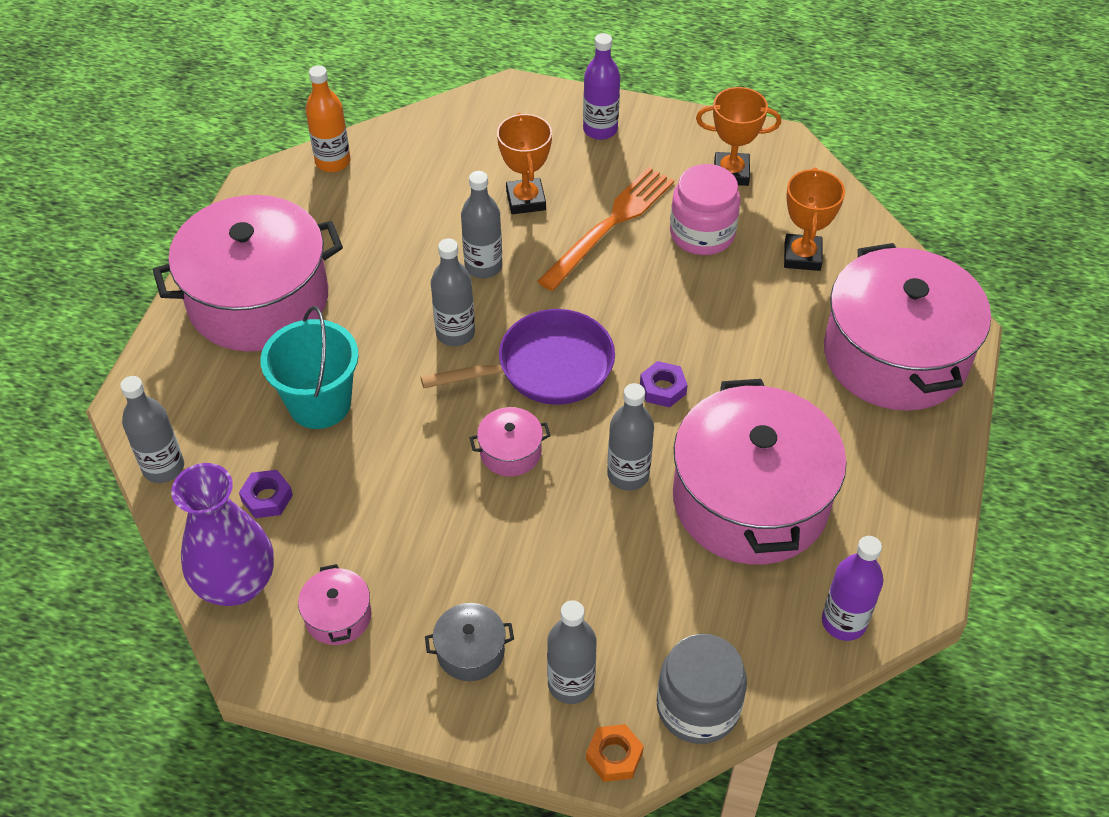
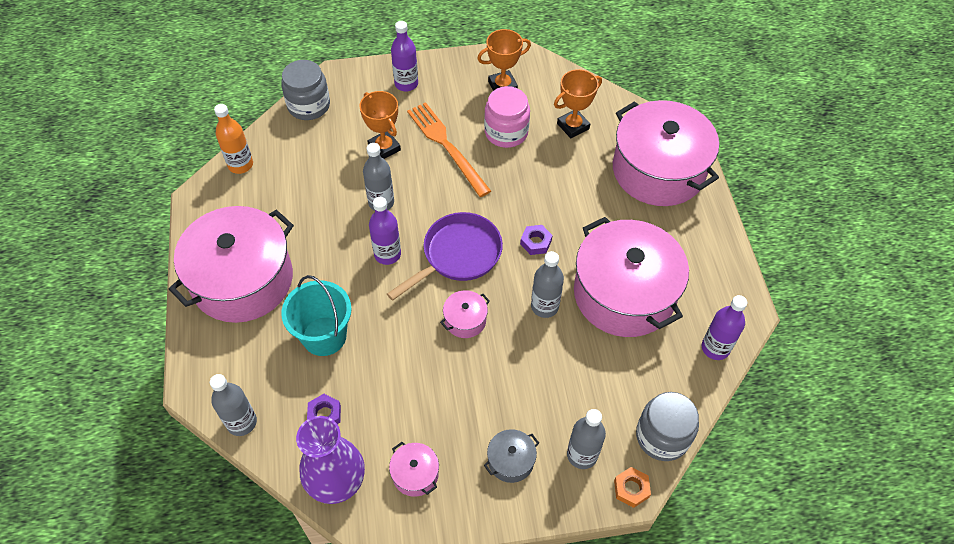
camera: 25 degrees left, 5 degrees up
grey bottle [431,238,475,346] -> purple bottle [369,197,401,265]
orange fork [537,167,674,291] -> orange fork turned 45 degrees counterclockwise [407,102,491,197]
orange trophy [784,168,845,271] -> orange trophy turned 75 degrees clockwise [554,69,602,138]
none -> grey jar [281,60,330,120]

